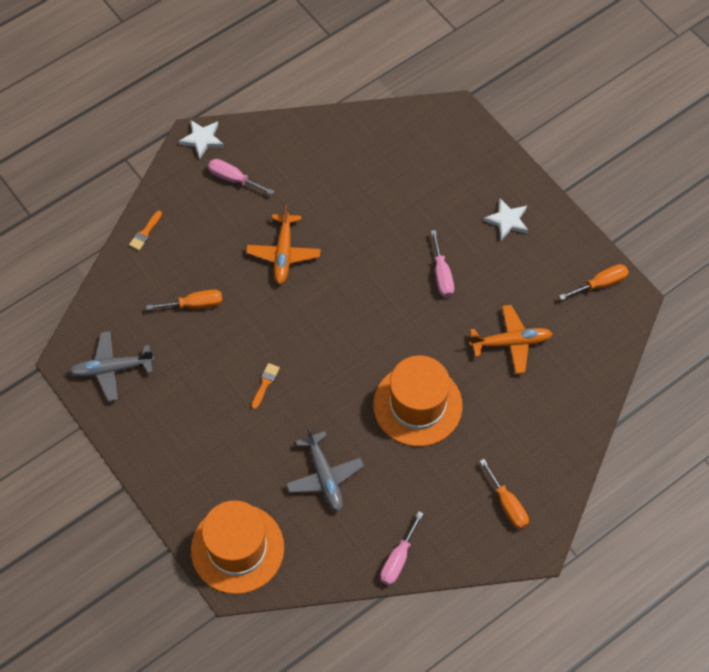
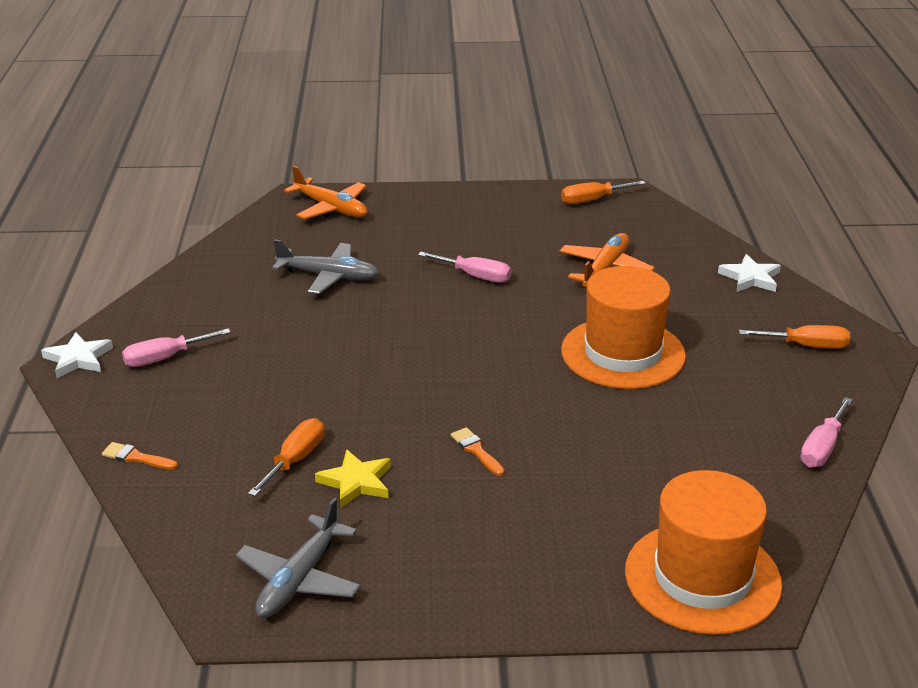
camera: 55 degrees left, 30 degrees down
orange brush [129,210,162,250] -> orange brush turned 135 degrees clockwise [102,442,178,470]
orange plane [246,205,321,284] -> orange plane moved to [284,166,367,220]
grey plane [286,427,364,512] -> grey plane moved to [272,239,379,294]
pink screwdriver [380,511,424,586] -> pink screwdriver turned 60 degrees clockwise [800,397,853,467]
white star [483,199,528,240] -> white star moved to [718,254,781,292]
orange screwdriver [559,264,629,300] -> orange screwdriver turned 120 degrees counterclockwise [561,181,646,204]
none -> yellow star [315,449,391,508]

